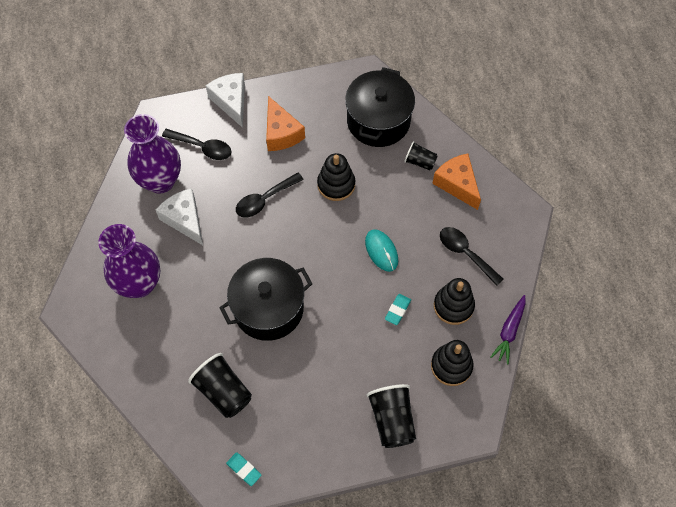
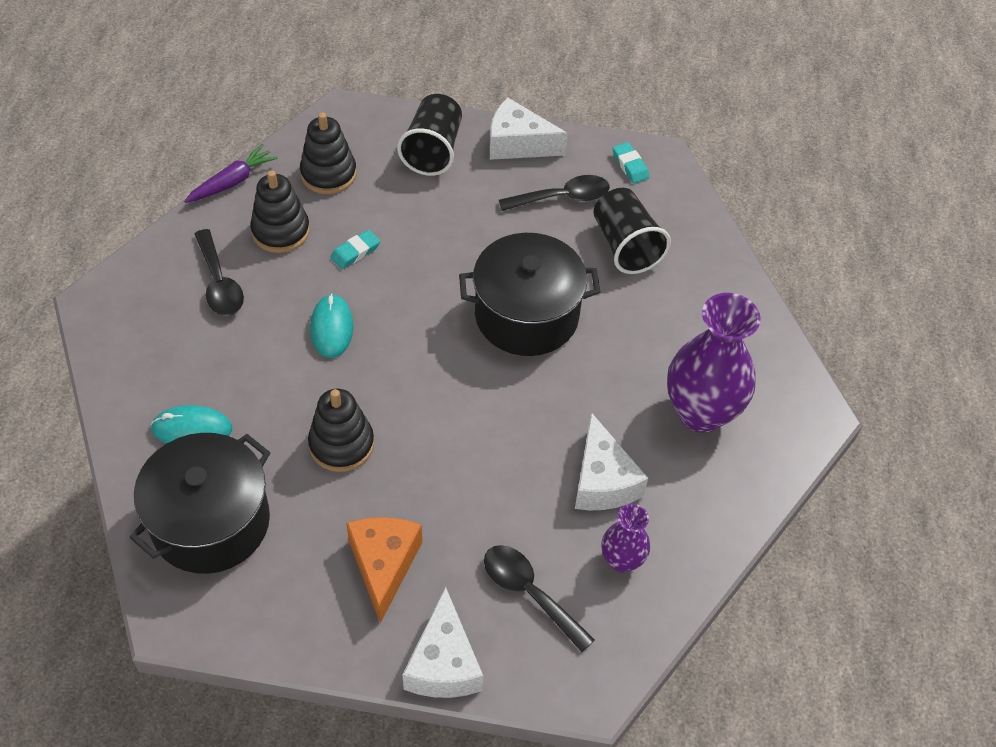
camera: 160 degrees left, 10 degrees down
purple vase [124,114,181,193] -> purple vase [601,504,650,573], size x0.52
black spoon [236,172,304,217] -> black spoon moved to [499,175,610,211]
black cup [404,141,438,170] -> turquoise mouse [151,405,232,443]
orange cheese [432,153,481,210] -> none
none -> white cheese [489,97,568,160]

